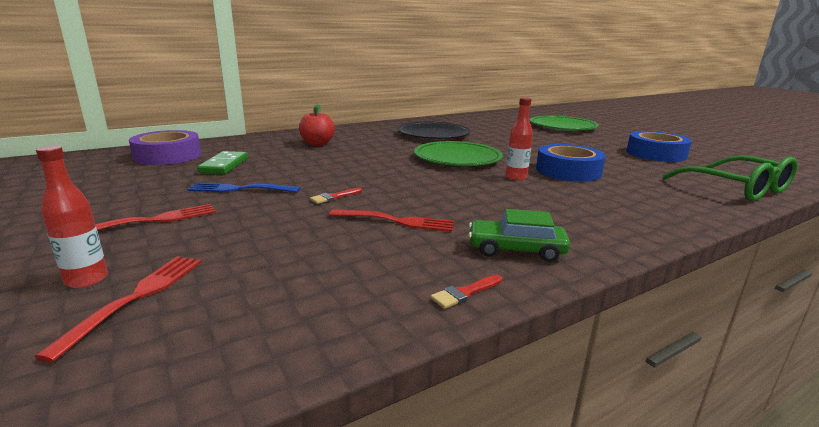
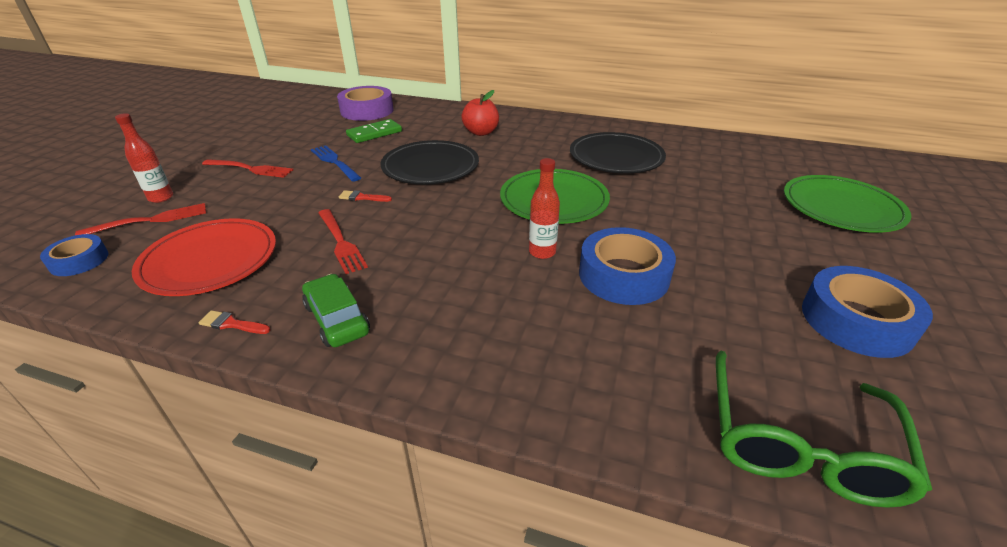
camera: 50 degrees right, 15 degrees up
none -> blue tape [40,234,108,276]
none -> red plate [132,218,276,296]
none -> black plate [380,140,479,185]

